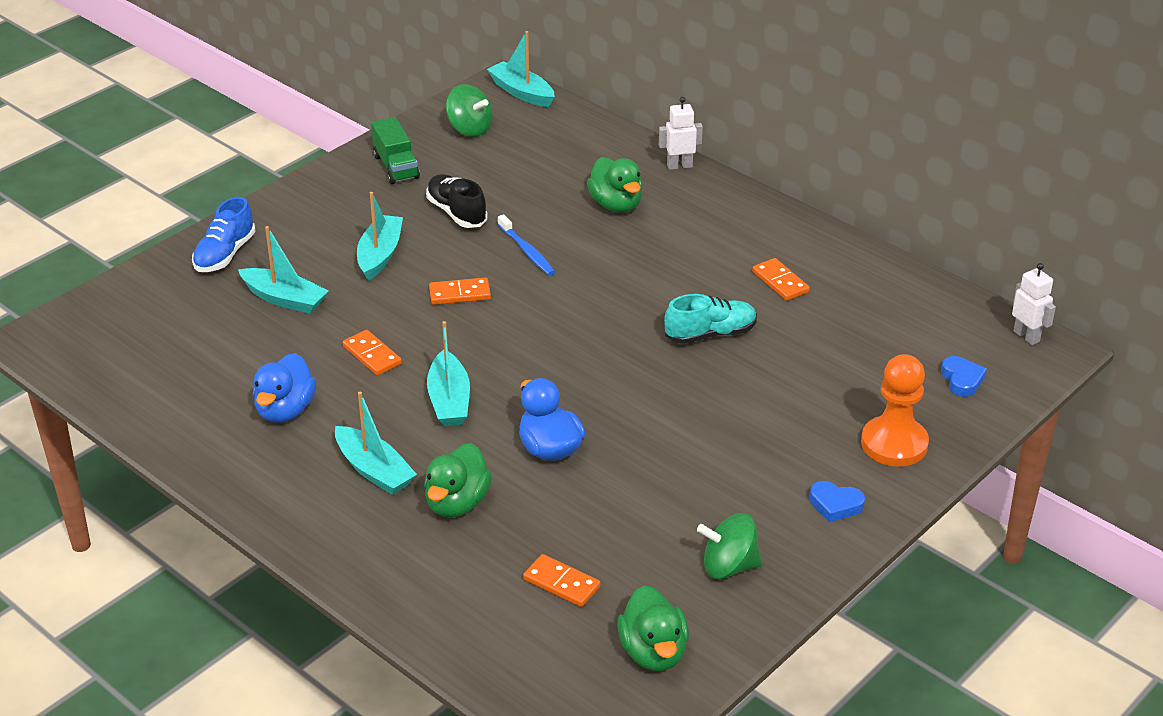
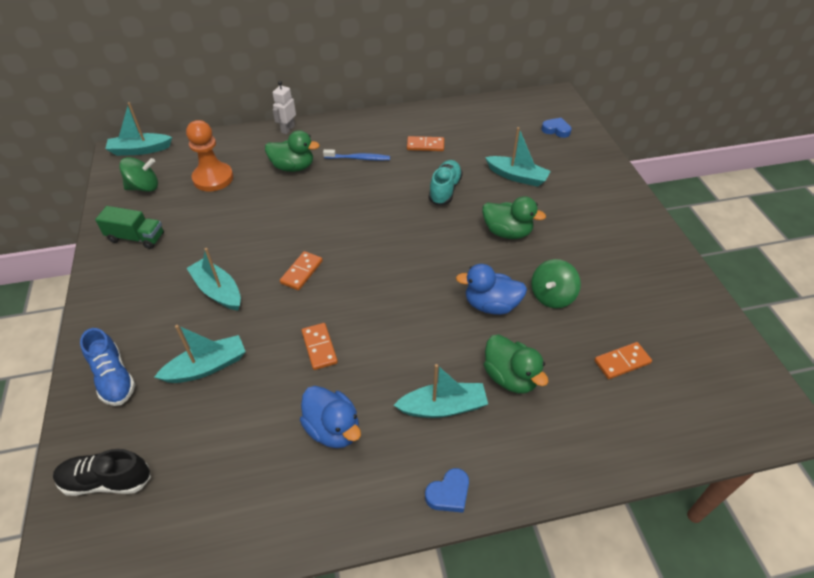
camera: 55 degrees left, 10 degrees up
orange domino [343,330,402,375] -> orange domino turned 75 degrees clockwise [302,323,338,370]
black shoe [426,174,488,228] -> black shoe moved to [53,449,151,496]
turquoise boat [427,321,470,426] -> turquoise boat moved to [485,127,551,187]
blue toothbrush [498,214,555,275] -> blue toothbrush moved to [323,149,390,160]
green duck [617,585,689,671] -> green duck moved to [482,196,546,239]
green spinning top [697,513,762,579] -> green spinning top moved to [531,259,581,308]
blue heart [810,481,865,522] -> blue heart moved to [425,468,469,513]
orange pawn [861,354,929,466] -> orange pawn moved to [186,120,233,191]
white robot [1012,263,1056,345] -> none

